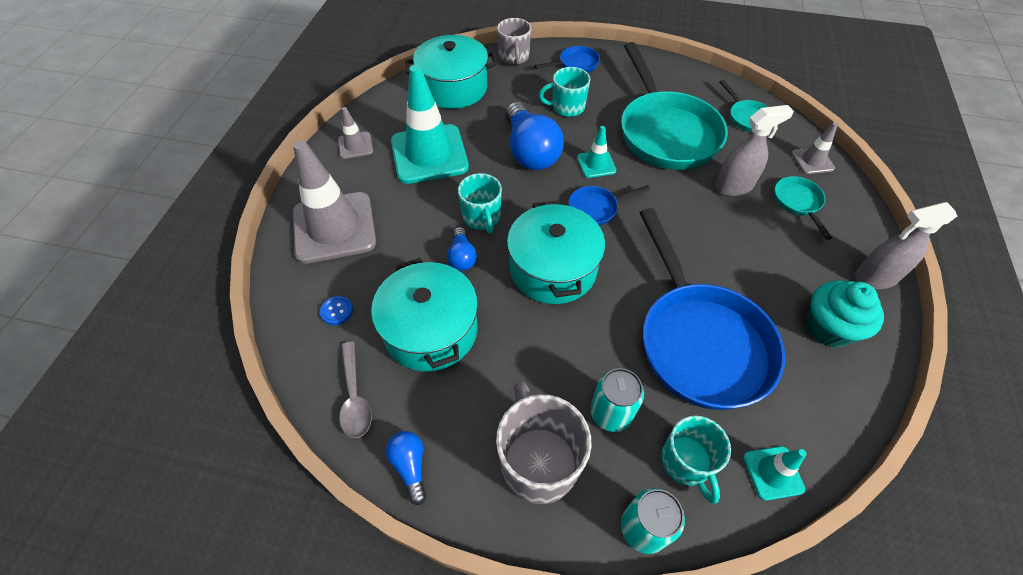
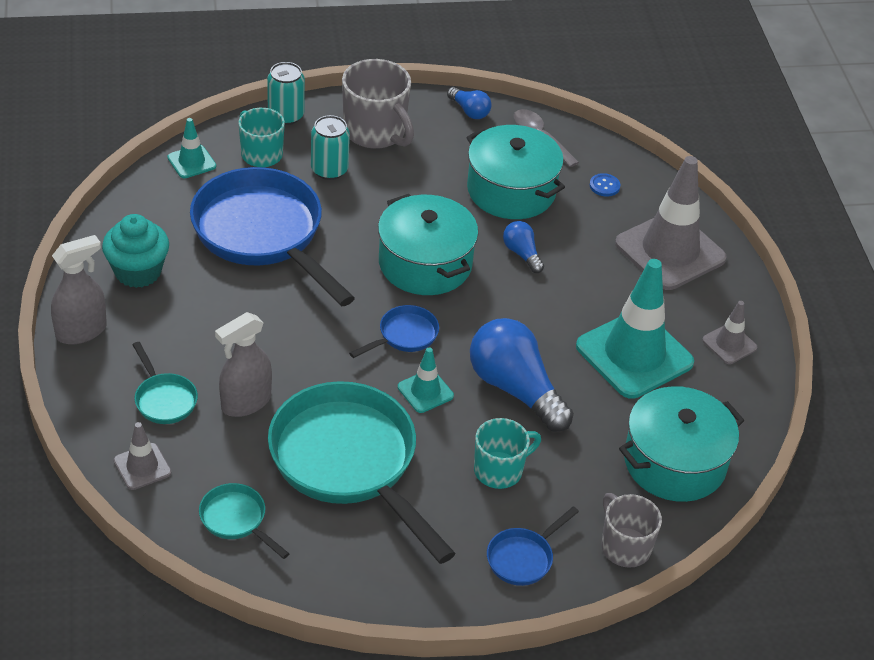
camera: 155 degrees right, 10 degrees down
turquoise mug [458,173,502,234] -> none

